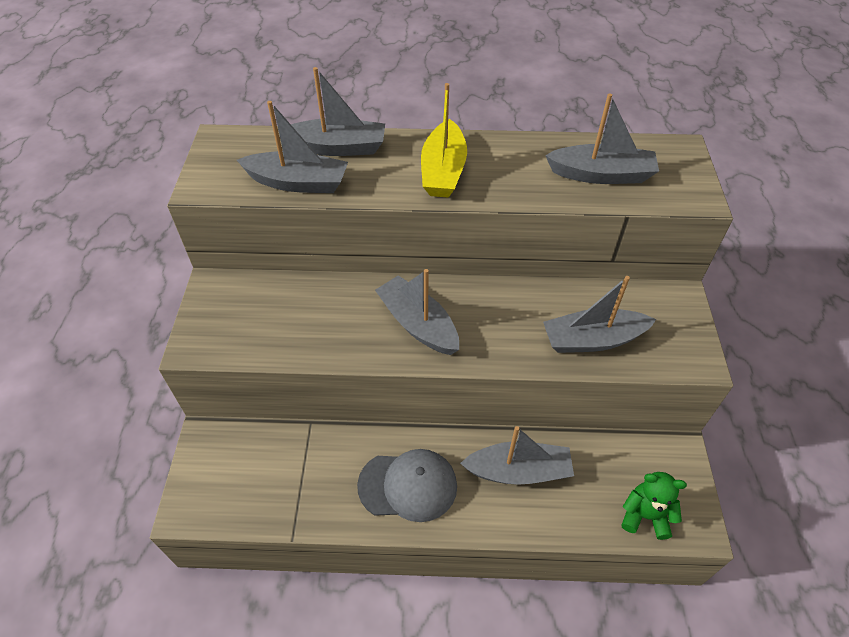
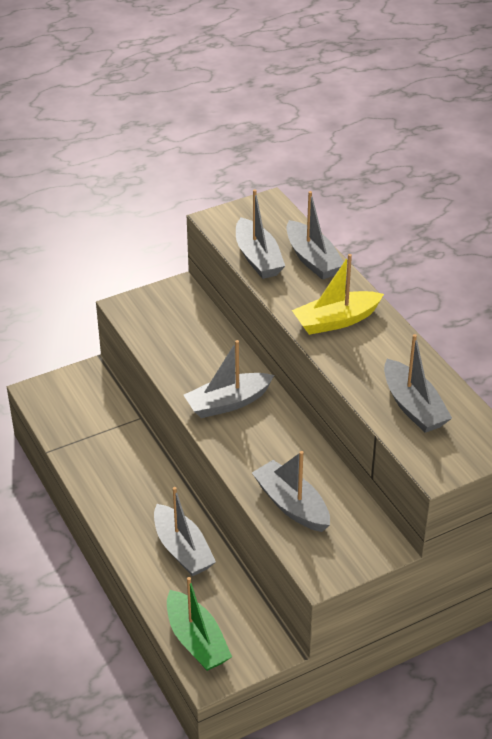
camera: 60 degrees right, 10 degrees down
grey cap [357,449,457,522] -> none
grey boat [375,269,459,355] -> grey boat turned 135 degrees counterclockwise [184,340,274,418]
green teddy bear [622,472,687,540] -> green boat [167,577,232,671]

